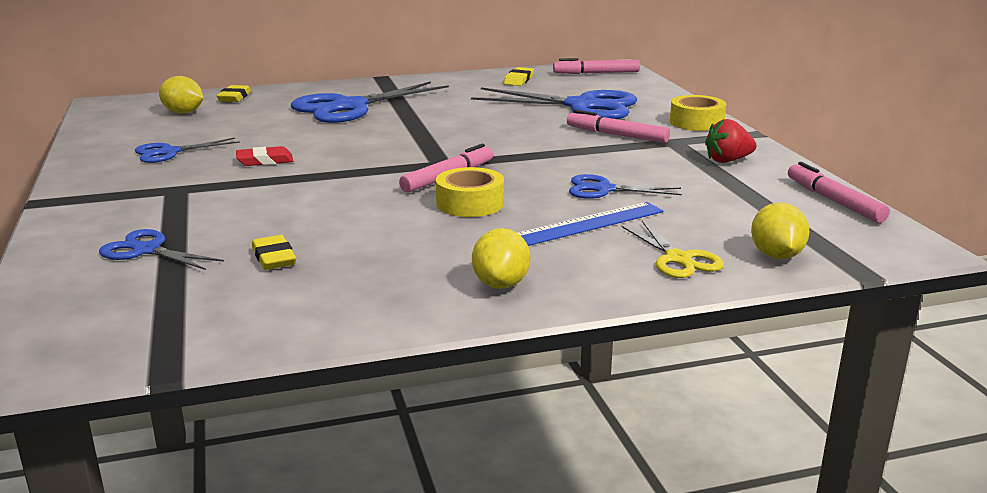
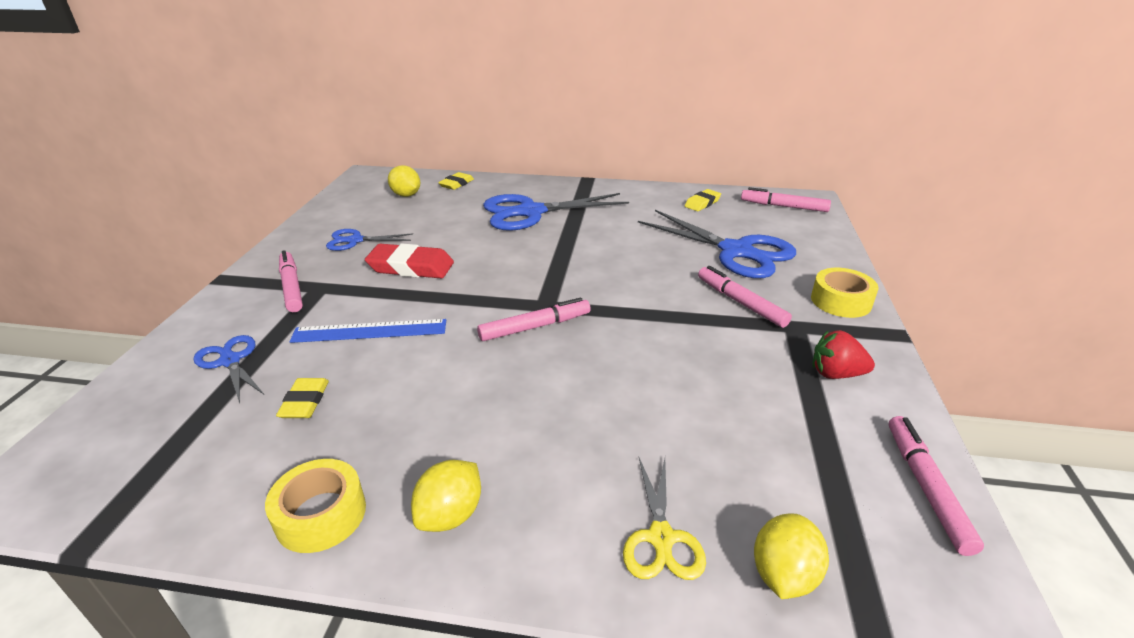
camera: 25 degrees right, 10 degrees up
red eraser [236,146,293,166] -> red eraser [365,244,454,278], size x1.69
yellow tape [436,167,504,217] -> yellow tape moved to [265,459,366,553]
blue ruler [518,202,664,246] -> blue ruler moved to [290,319,446,343]
blue scissors [569,174,682,199] -> none
none -> pink marker [279,250,303,312]

